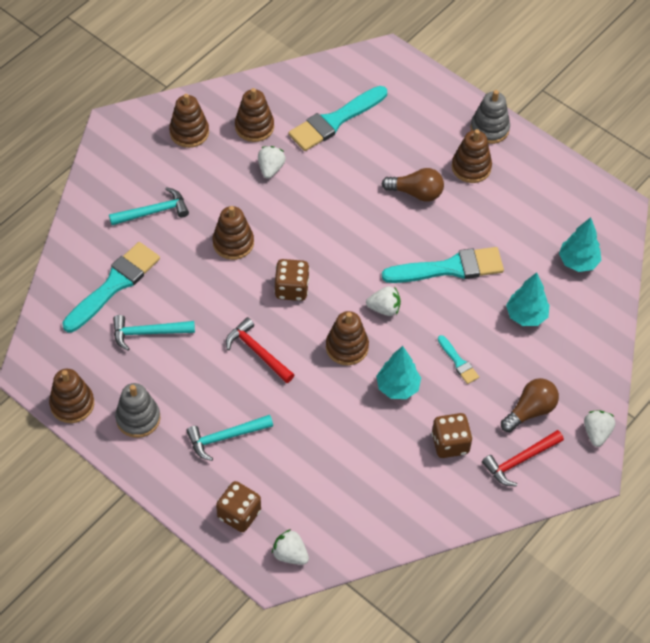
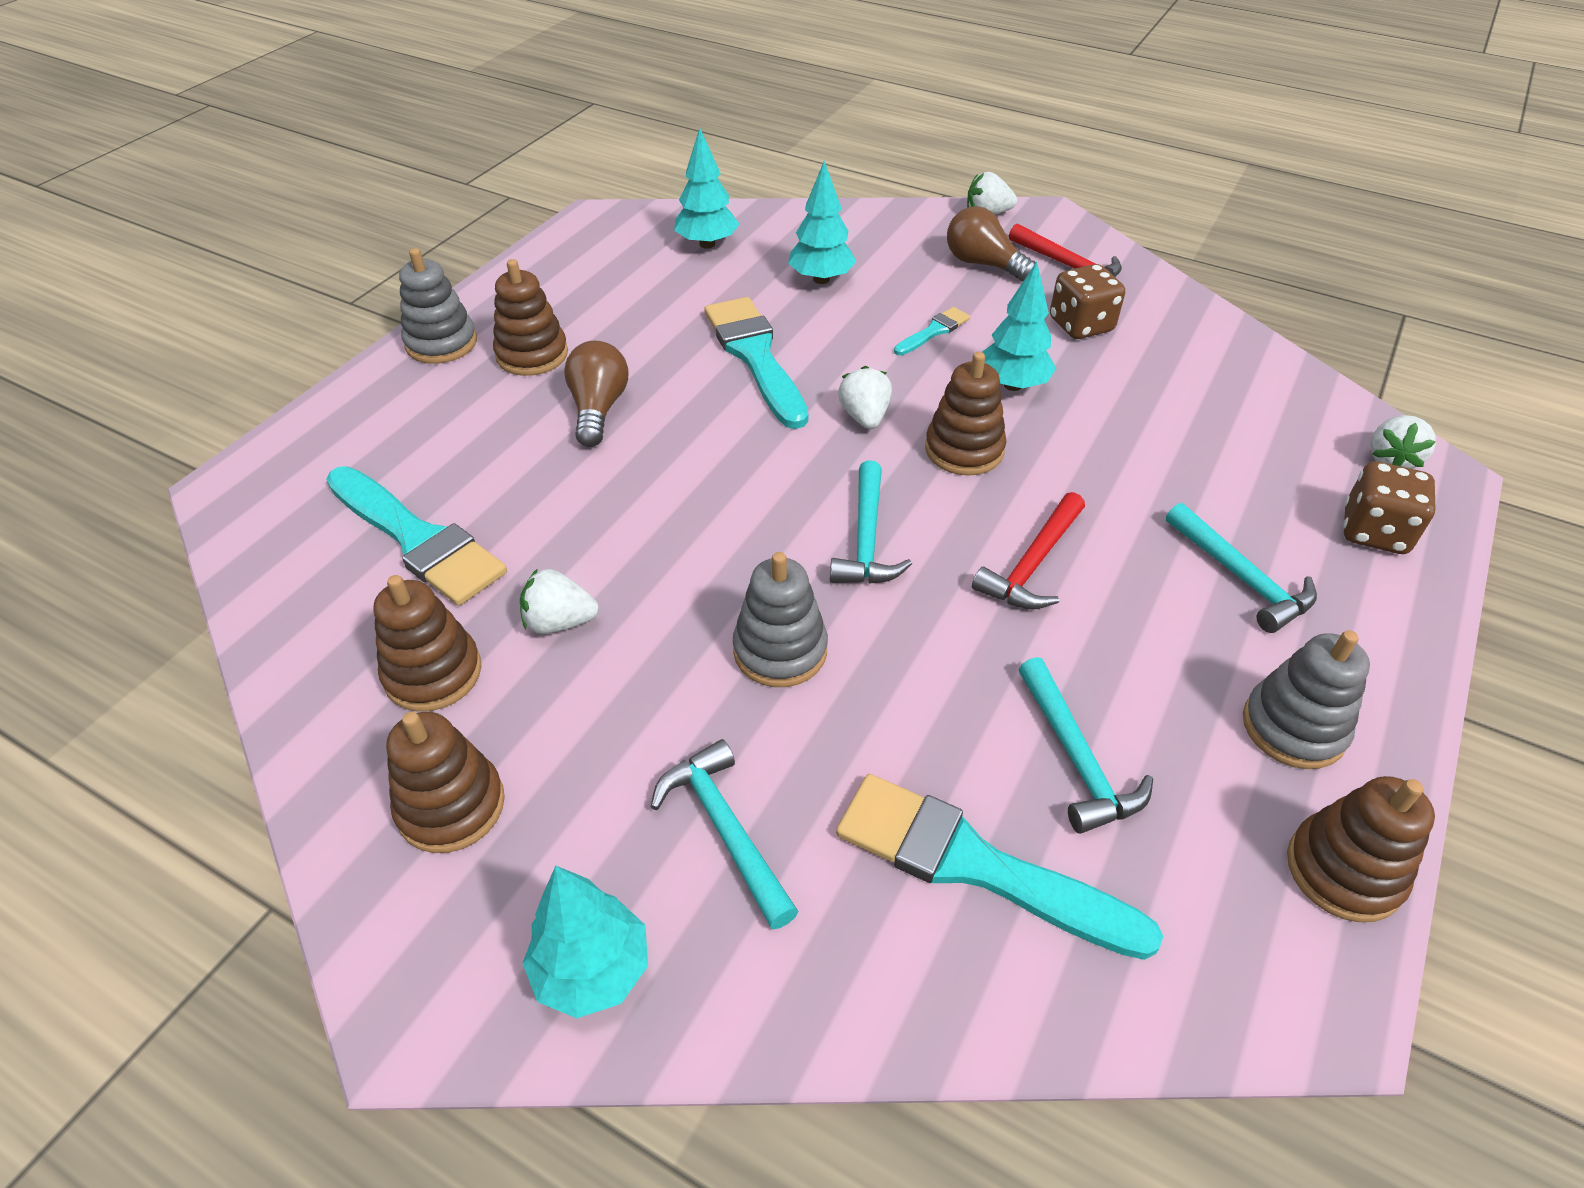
camera: 100 degrees left, 10 degrees down
brown stacking toy [213,206,254,260] -> grey stacking toy [733,552,828,687]
brown dice [274,259,310,301] -> turquoise hammer [830,460,912,584]
none -> turquoise tree [522,866,648,1018]

